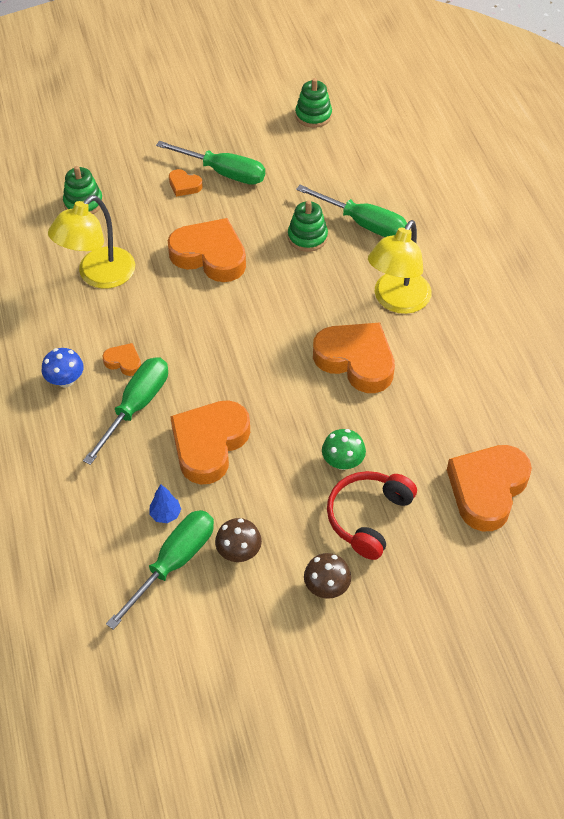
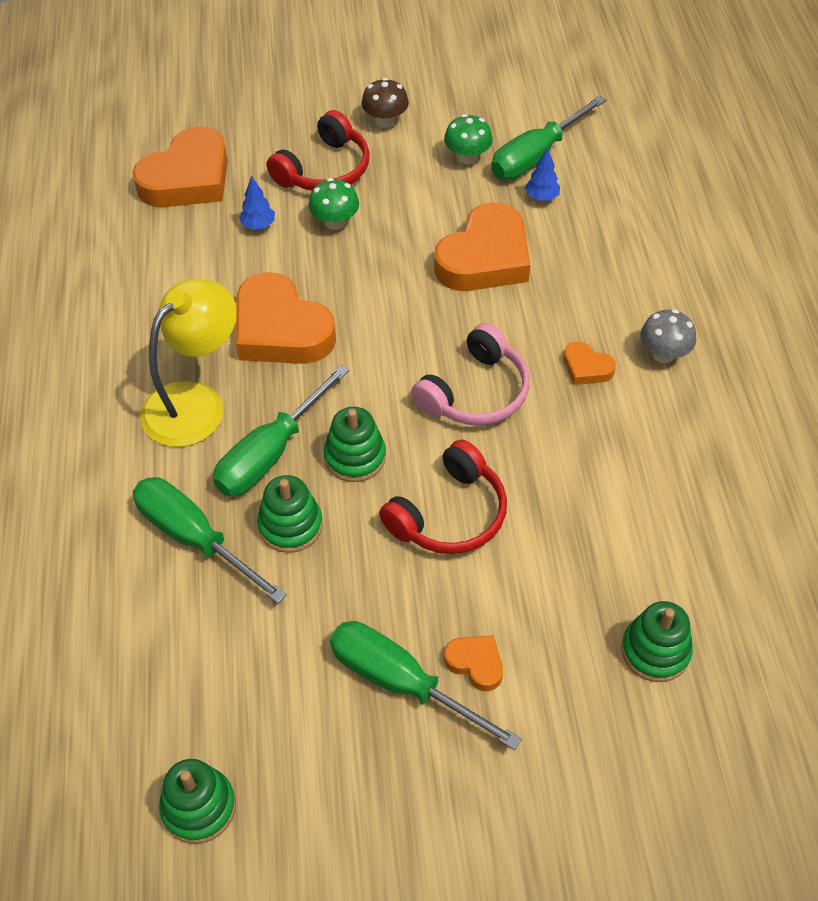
camera: 170 degrees left, 0 degrees up
blue mushroom [42,348,84,388] -> grey mushroom [640,309,696,363]
yellow lamp [48,195,135,289] -> none
green screwdriver [83,357,168,465] -> green screwdriver moved to [213,365,349,496]
orange heart [168,218,246,282] -> red headphones [379,440,507,554]
brown mushroom [215,518,262,562] -> green mushroom [444,114,493,164]
none -> blue tree [239,176,275,230]
none -> green stacking toy [324,407,386,482]
none -> pink headphones [411,323,530,425]

